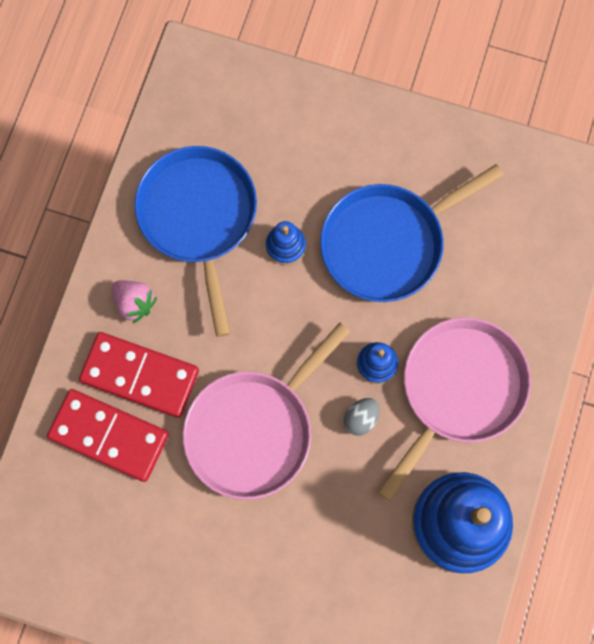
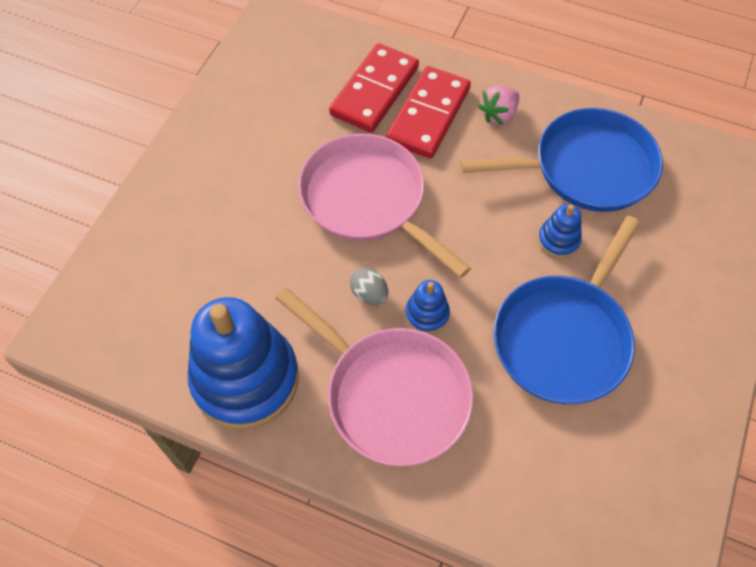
camera: 95 degrees right, 15 degrees down
blue pan [320,164,504,302] -> blue pan turned 120 degrees counterclockwise [493,216,640,404]

